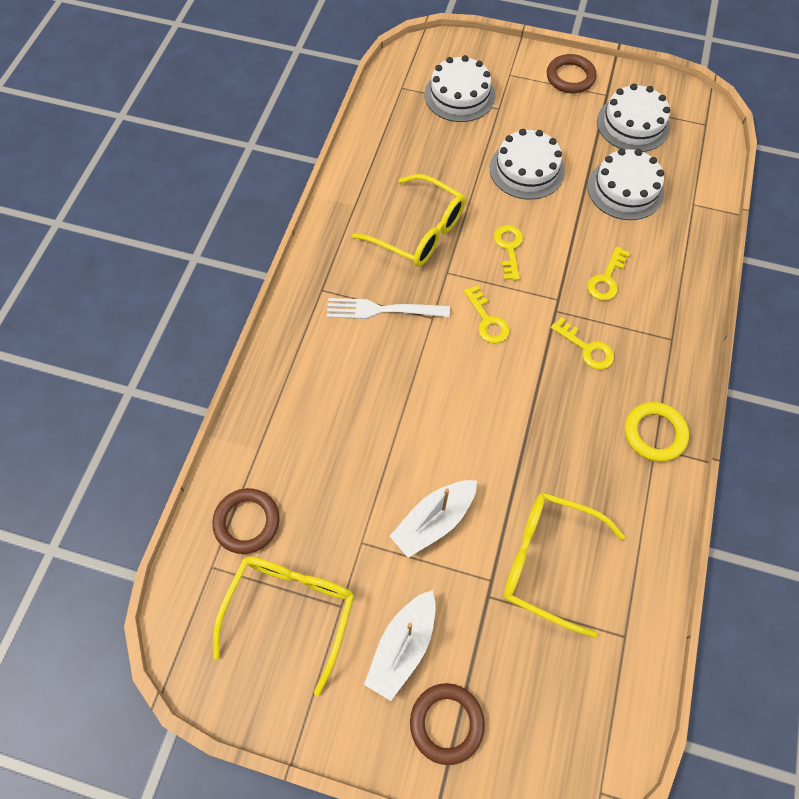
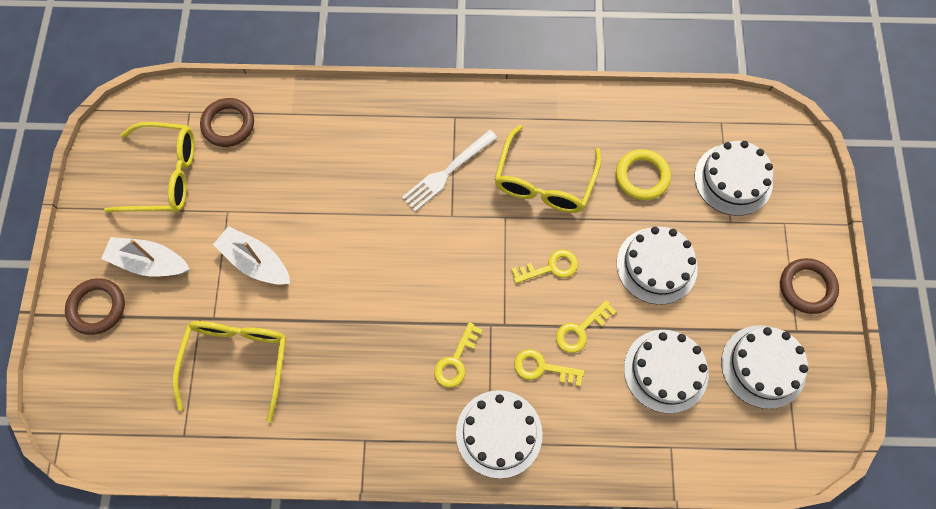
camera: 75 degrees right, 5 degrees up
white fork [327,298,450,319] -> white fork turned 120 degrees counterclockwise [402,130,497,212]
yellow key [464,285,510,344] -> yellow key moved to [556,300,616,353]
yellow ring [625,402,689,462] -> yellow ring moved to [616,149,671,200]
none -> white cake [456,390,543,479]

